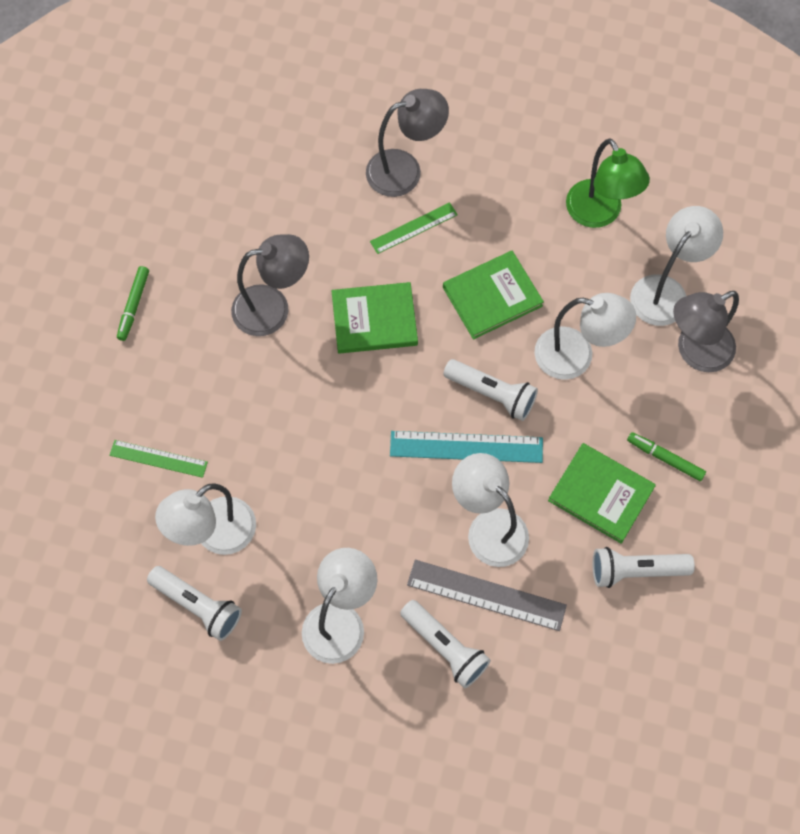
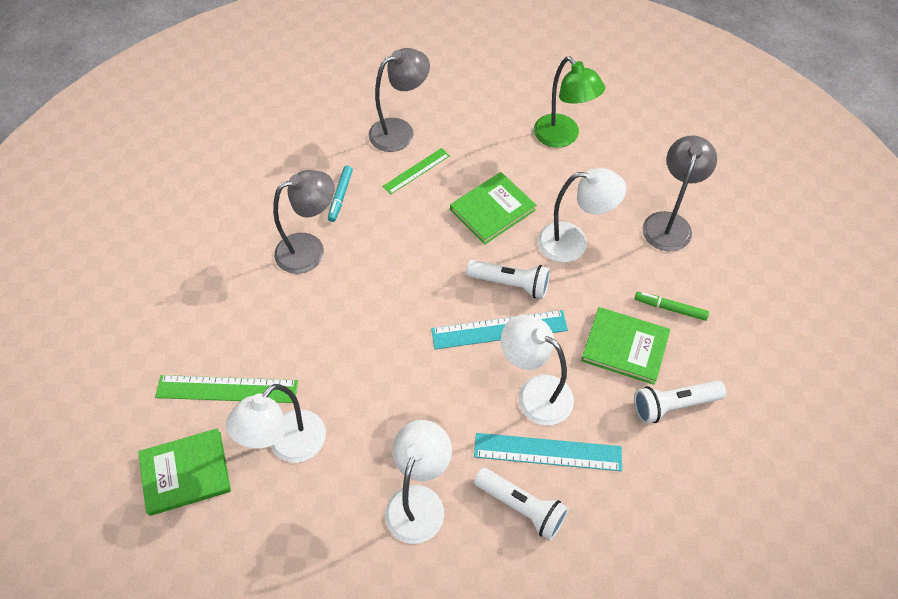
camera: 10 degrees left, 10 degrees down
green ruler [109,440,208,478] -> green ruler [155,375,298,403], size x1.56
green marker [117,266,149,341] -> none
white flashlight [147,566,242,641] -> none
green book [332,282,418,354] -> green book moved to [138,428,231,516]
grey ruler [407,560,567,631] -> turquoise ruler [474,433,622,471]
white lamp [630,206,723,326] -> none
grey lamp [673,291,739,372] -> grey lamp turned 150 degrees clockwise [642,136,717,251]
none -> turquoise marker [328,166,353,222]

